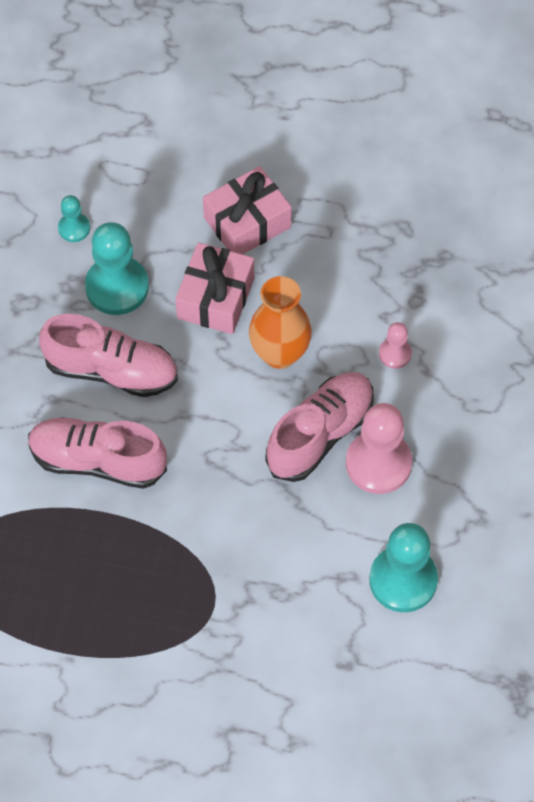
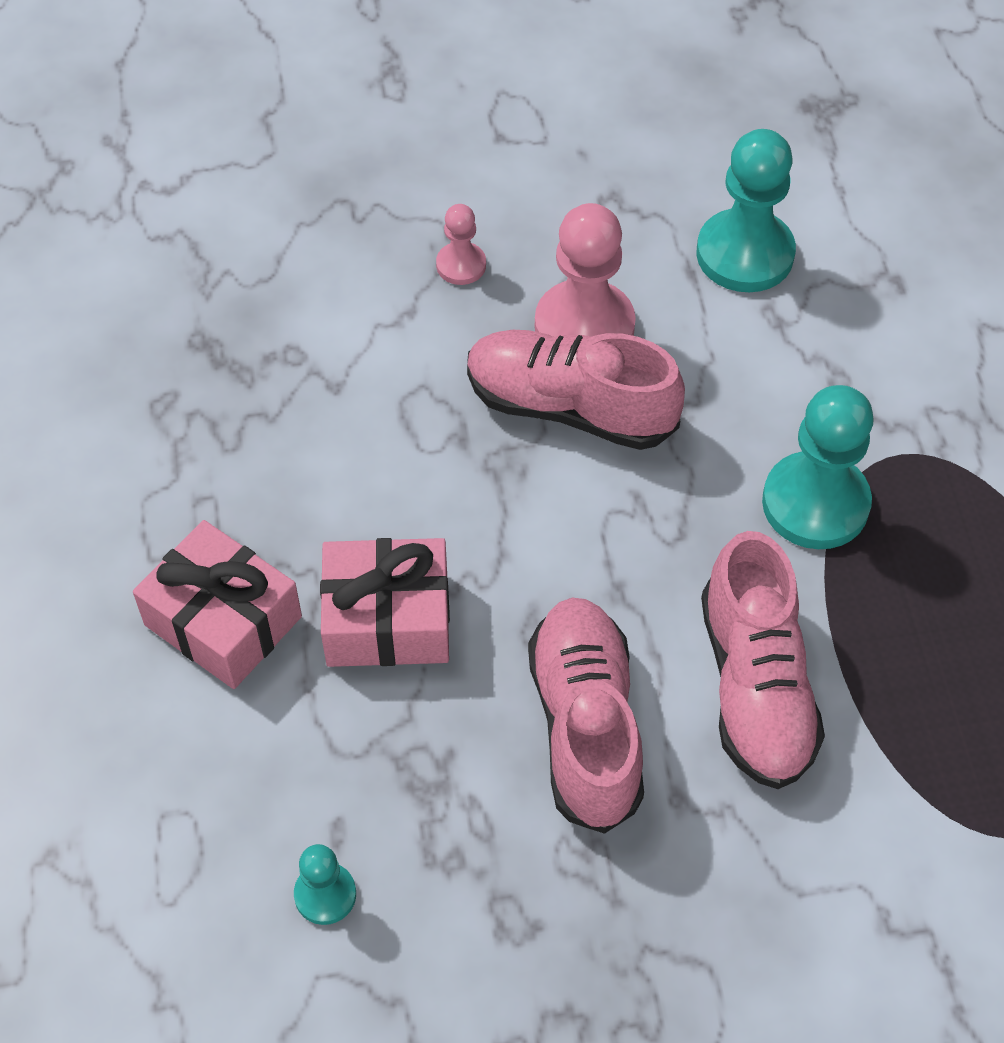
camera: 110 degrees left, 5 degrees down
turquoise pawn [85,222,149,315] -> turquoise pawn moved to [762,385,874,549]
orange vase [249,276,312,369] -> none
pink pawn [379,322,412,369] -> pink pawn moved to [436,204,486,285]

